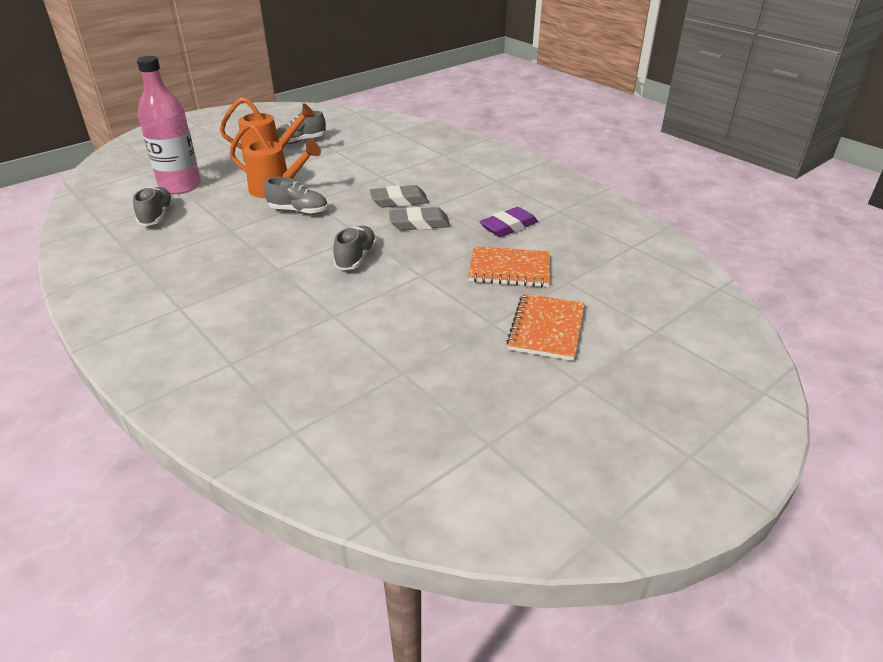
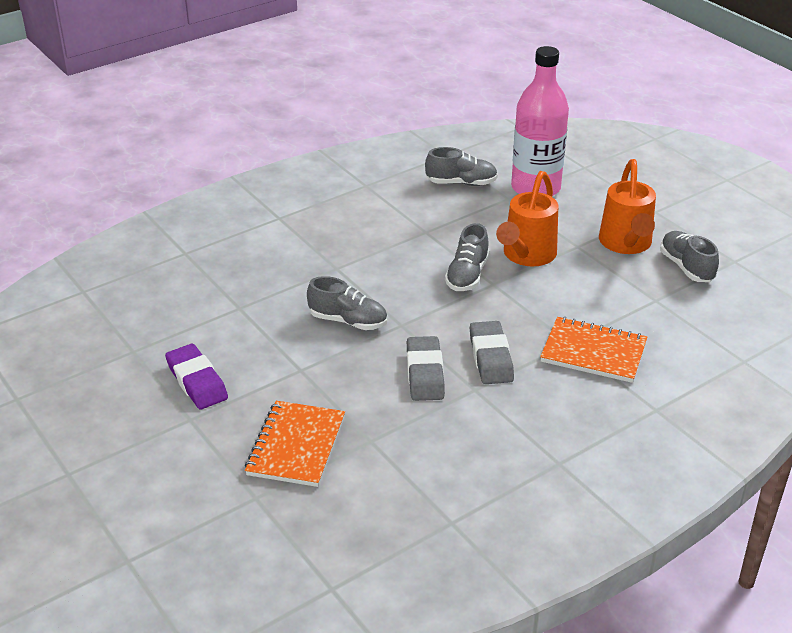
camera: 95 degrees right, 0 degrees up
purple eraser [479,207,538,237] -> purple eraser moved to [165,344,228,409]
orange notebook [506,294,585,361] -> orange notebook moved to [540,317,647,383]

